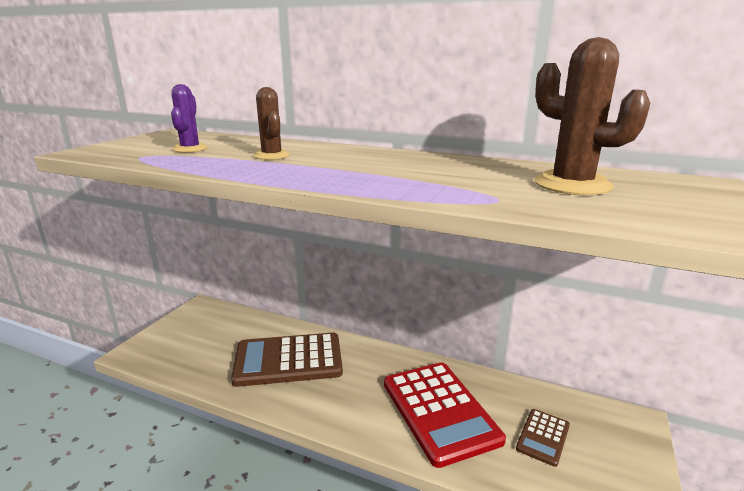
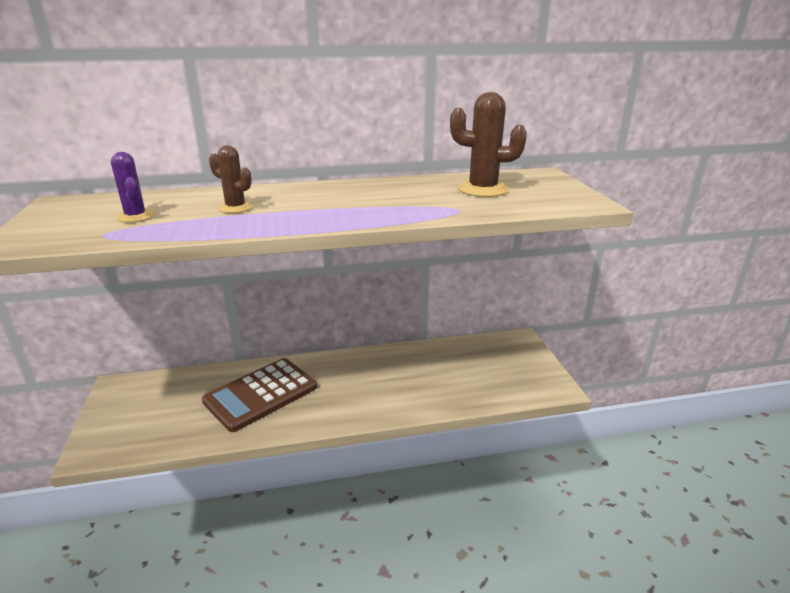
camera: 35 degrees left, 5 degrees up
red calculator [384,362,506,468] -> none
brown calculator [516,409,570,467] -> none

